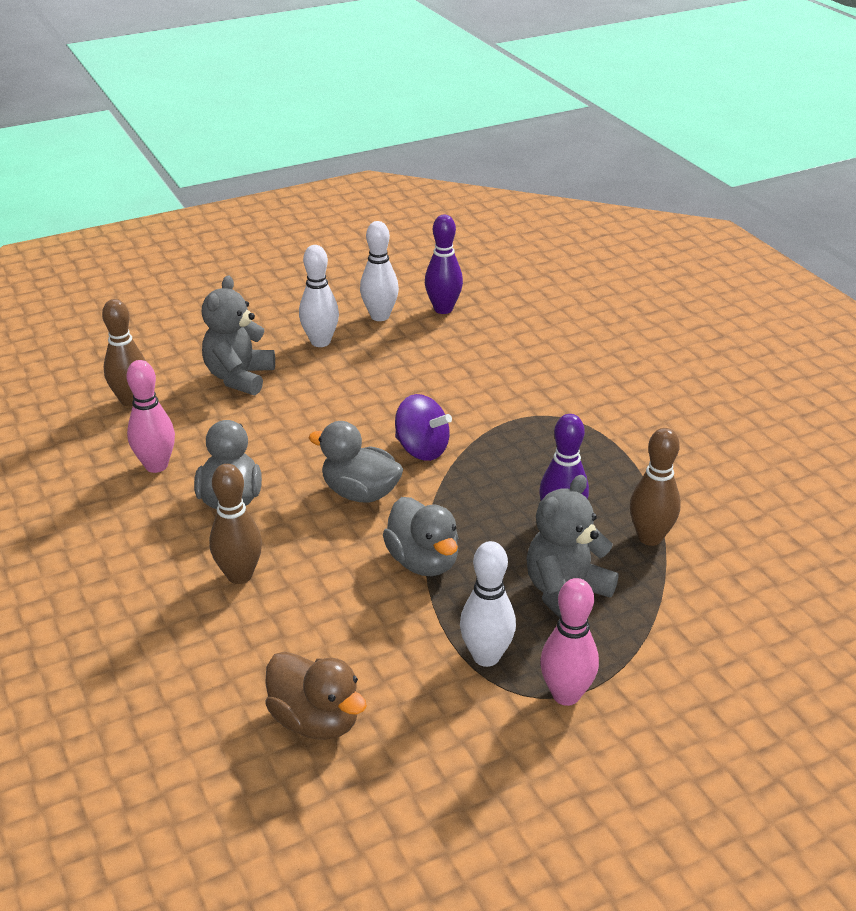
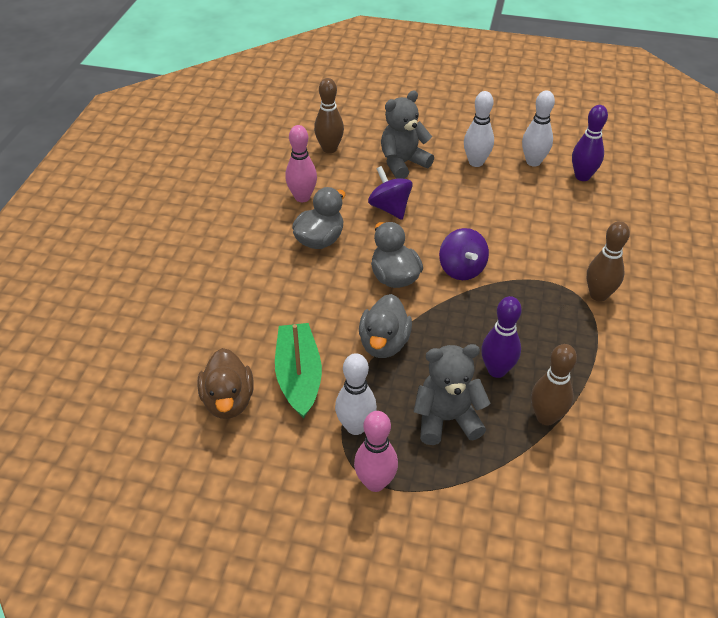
camera: 40 degrees right, 10 degrees up
brown bowling pin [209,464,262,584] -> brown bowling pin moved to [587,221,630,302]
none -> green boat [275,323,322,418]
none -> purple spinning top [368,166,413,220]

